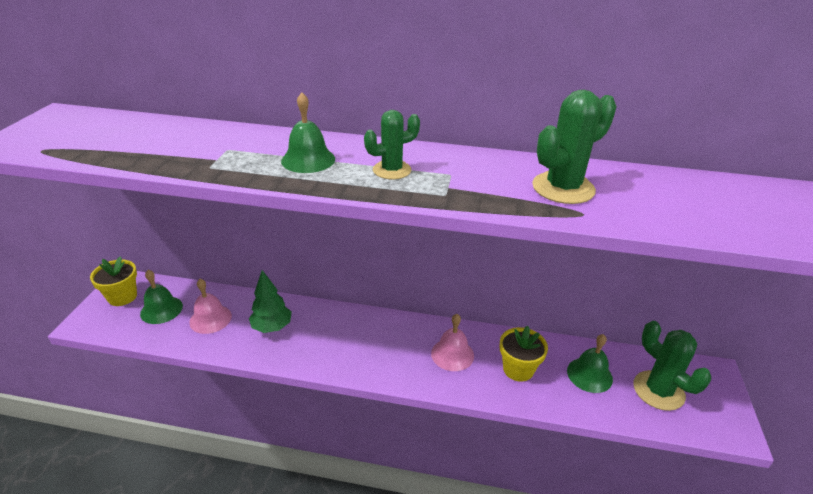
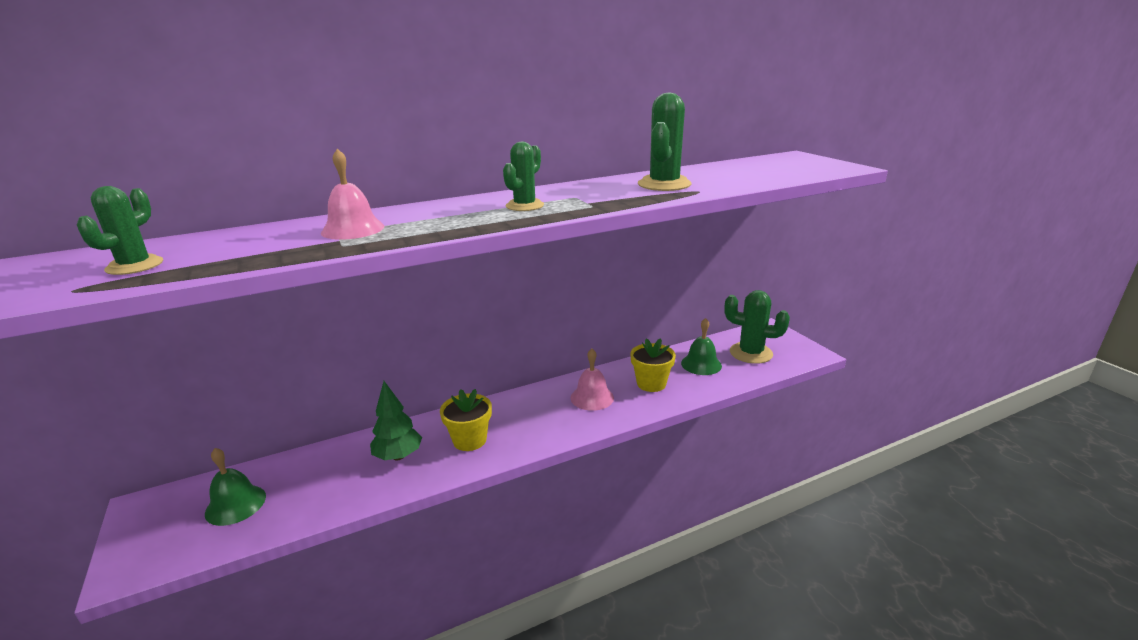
camera: 35 degrees left, 10 degrees down
yellow flower pot [90,256,137,306] -> yellow flower pot moved to [440,389,492,451]
pink bell [189,279,232,334] -> pink bell moved to [321,149,384,240]
green bell [281,93,335,173] -> none
none -> green cactus [77,186,163,275]

